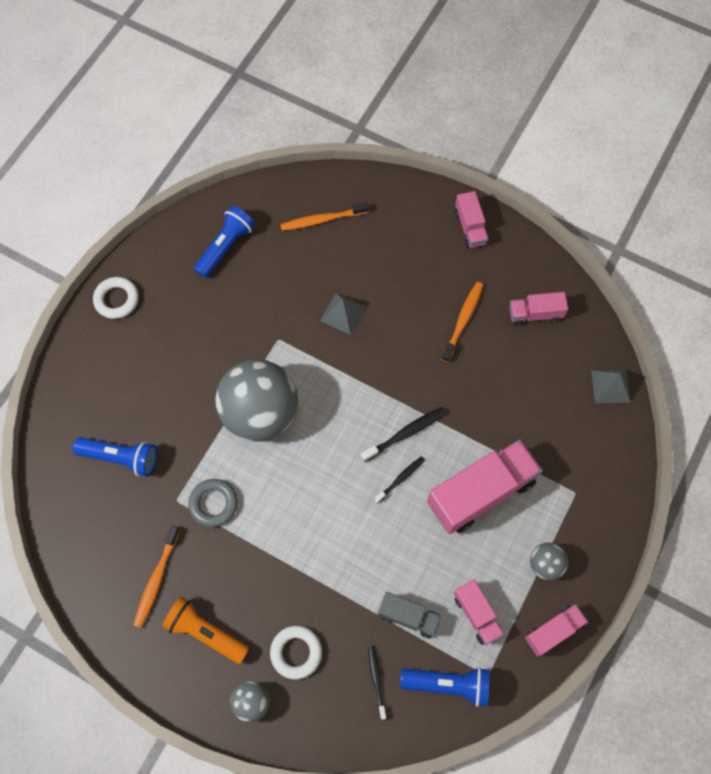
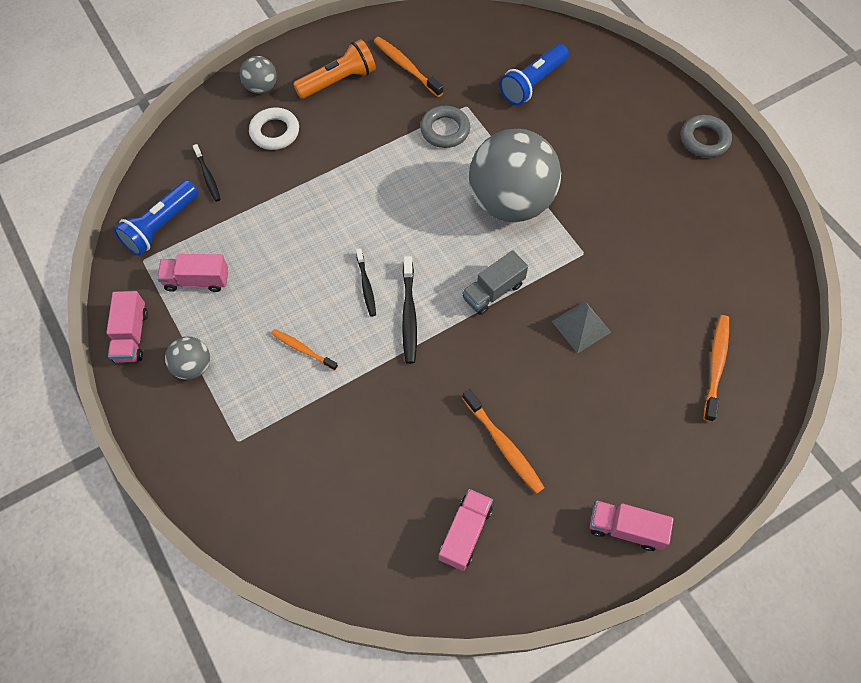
camera: 120 degrees right, 5 degrees down
white ring [93,277,139,319] -> grey ring [681,115,732,158]
blue flashlight [194,206,255,278] -> none
black toothbrush [368,645,386,720] -> black toothbrush turned 45 degrees clockwise [193,144,221,202]
grey truck [378,592,442,638] -> grey truck moved to [462,250,528,315]
pink truck [427,439,543,534] -> orange toothbrush [271,329,338,371]
grey pyramid [591,370,631,403] -> none

